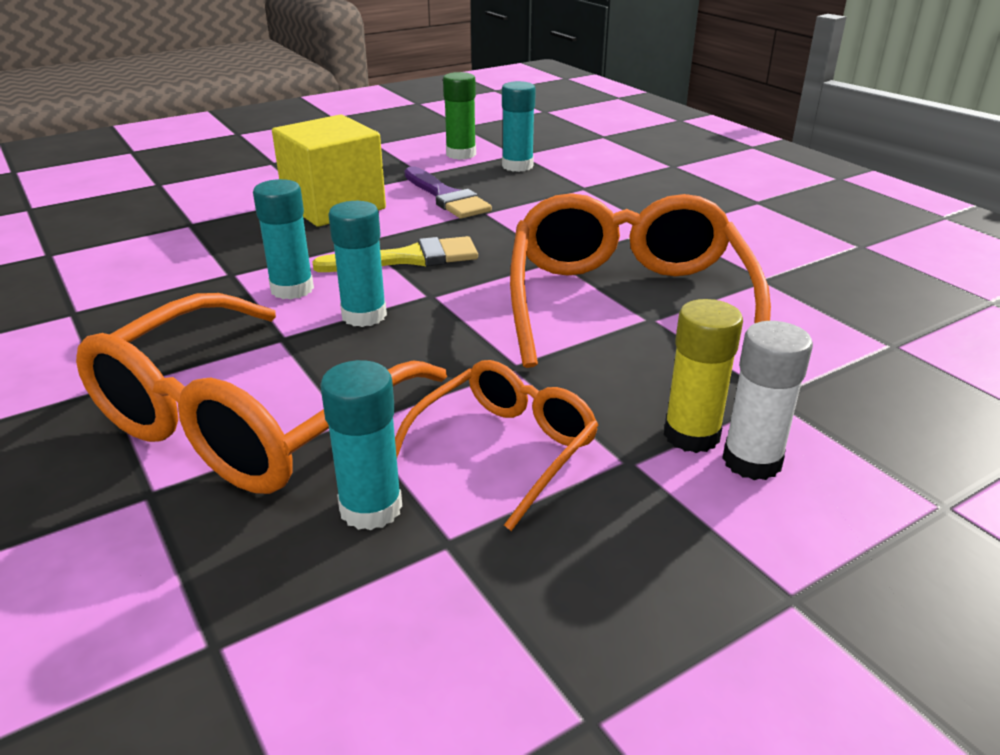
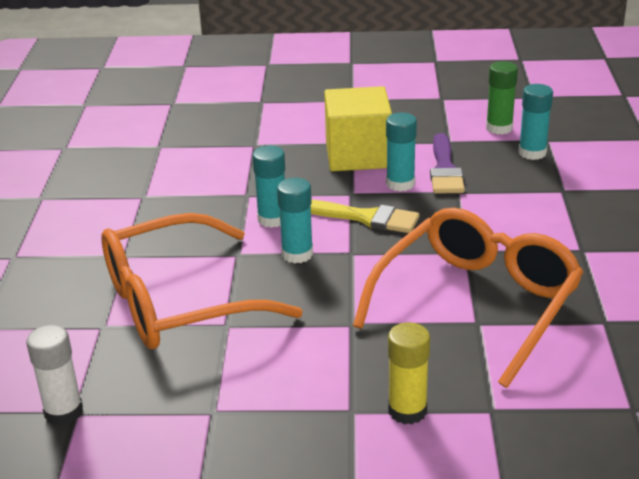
camera: 35 degrees right, 0 degrees up
turquoise glue stick [320,360,402,530] -> turquoise glue stick moved to [386,113,417,191]
orange glasses [395,360,599,531] -> none
white glue stick [722,321,813,480] -> white glue stick moved to [26,325,83,426]

